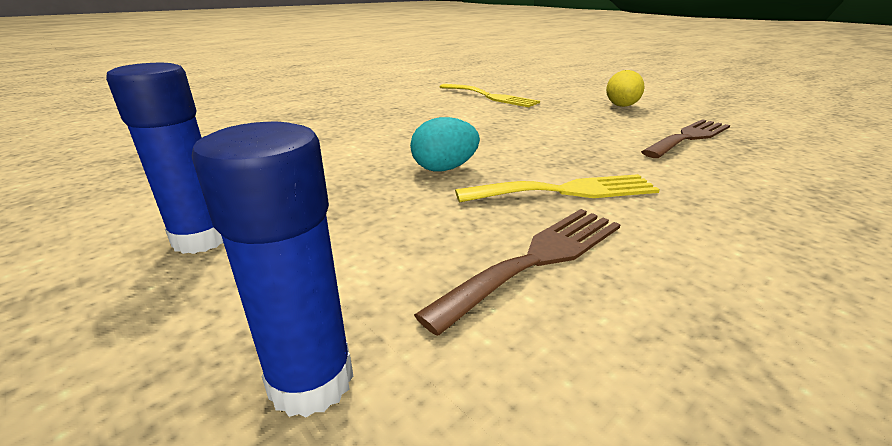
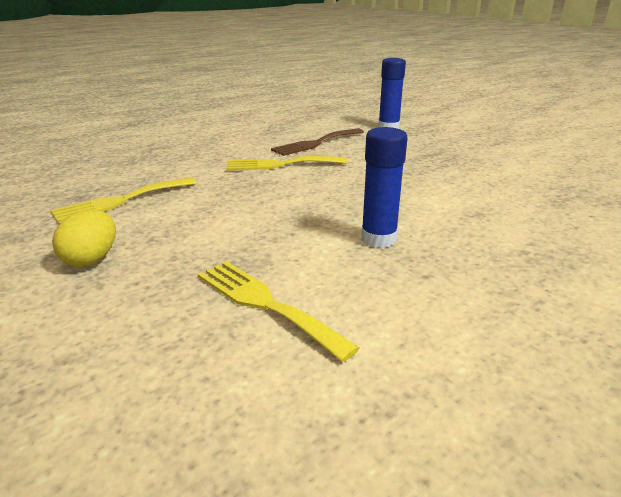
camera: 175 degrees left, 0 degrees up
blue glue stick [106,63,223,254] -> blue glue stick moved to [361,127,408,248]
turquoise egg [410,117,480,171] -> none
brown fork [641,119,730,158] -> yellow fork [51,177,197,223]

